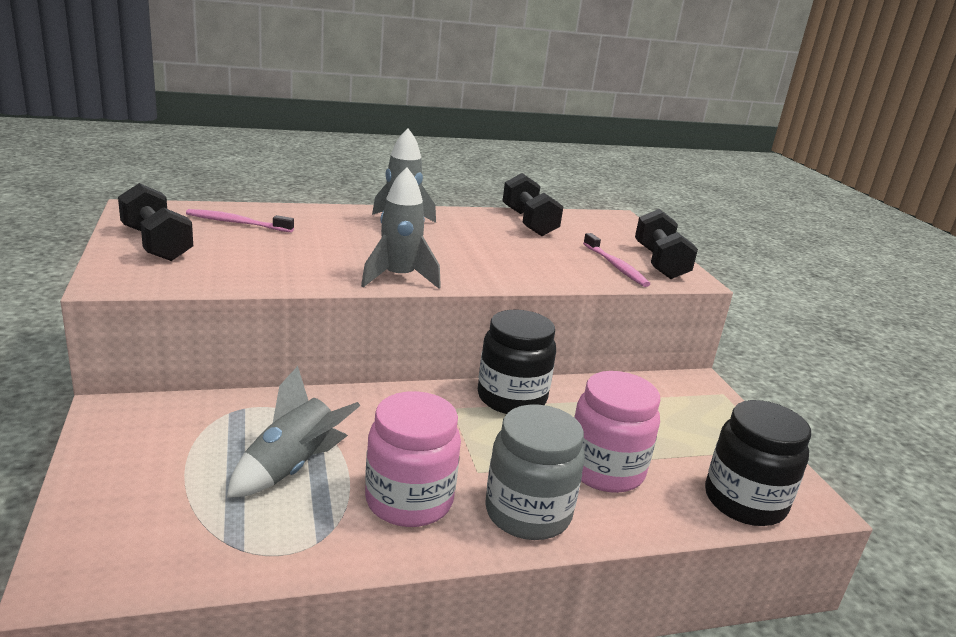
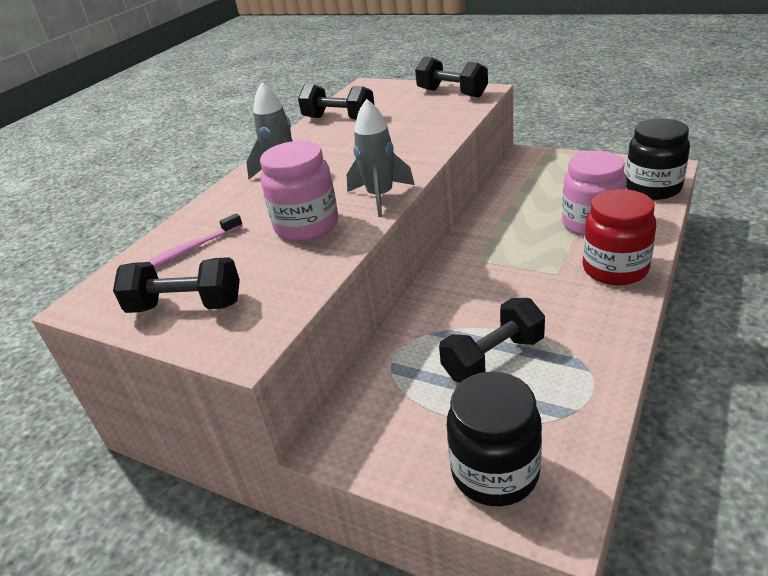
camera: 40 degrees left, 10 degrees up
grey rocket [227,366,360,498] -> black dumbbell [439,298,545,383]
pink jar [365,391,461,527] -> pink jar moved to [260,141,338,241]
black jar [478,310,556,414] -> black jar moved to [447,372,542,506]
grey jar [486,405,585,540] -> red jar [583,189,656,285]
pink toothbrush [583,233,650,287] -> none

